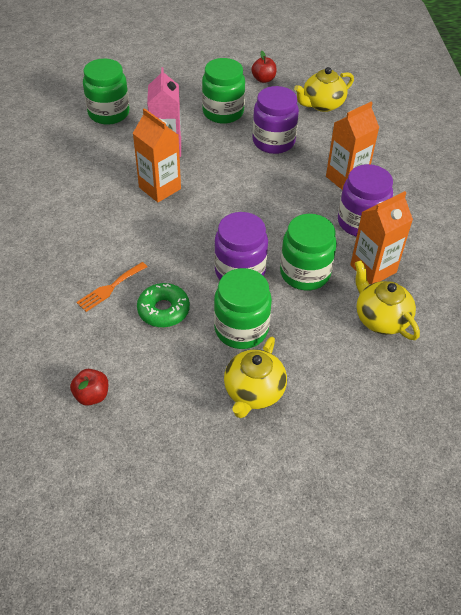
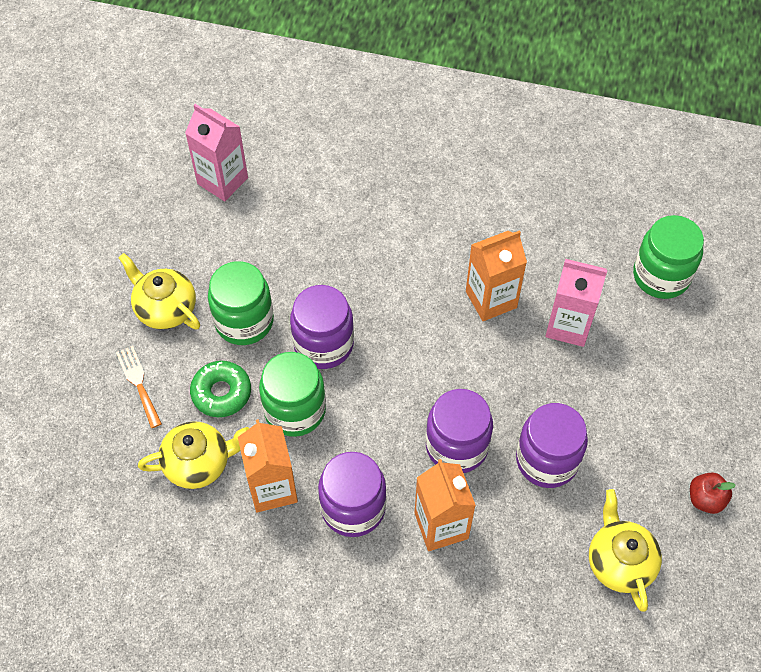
camera: 110 degrees right, 10 degrees up
red apple [70,369,108,406] -> pink carton [185,104,248,201]
orange fork [77,262,147,312] -> orange fork moved to [116,346,162,428]
green donut [137,283,190,327] -> green donut moved to [190,361,251,417]
green jar [202,58,245,124] -> none
none -> purple jar [426,389,493,473]

